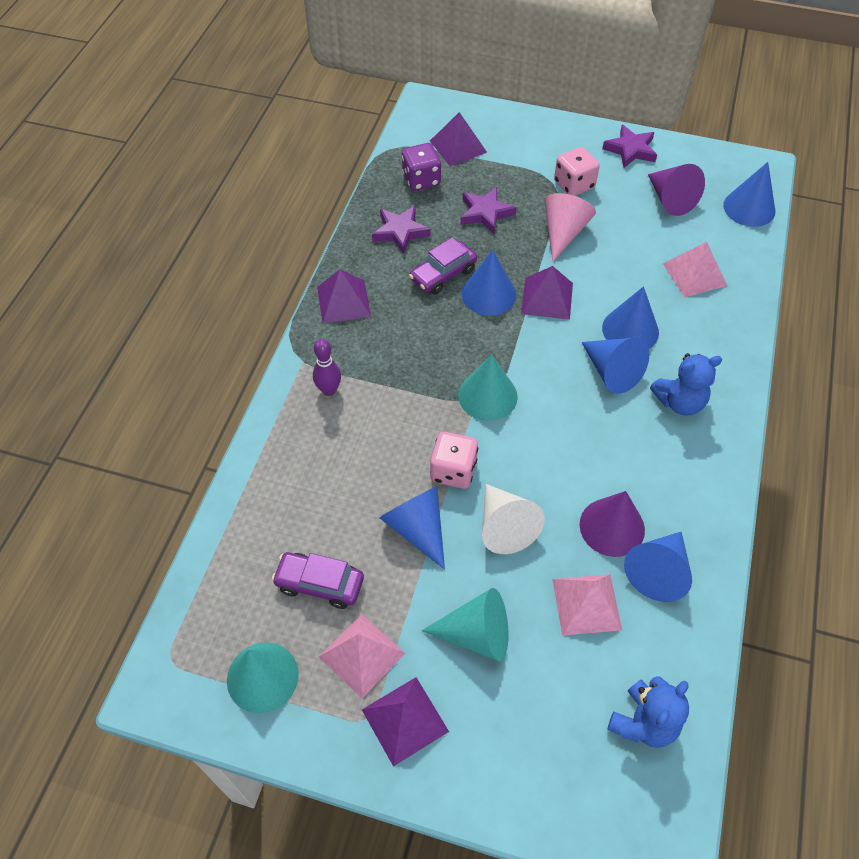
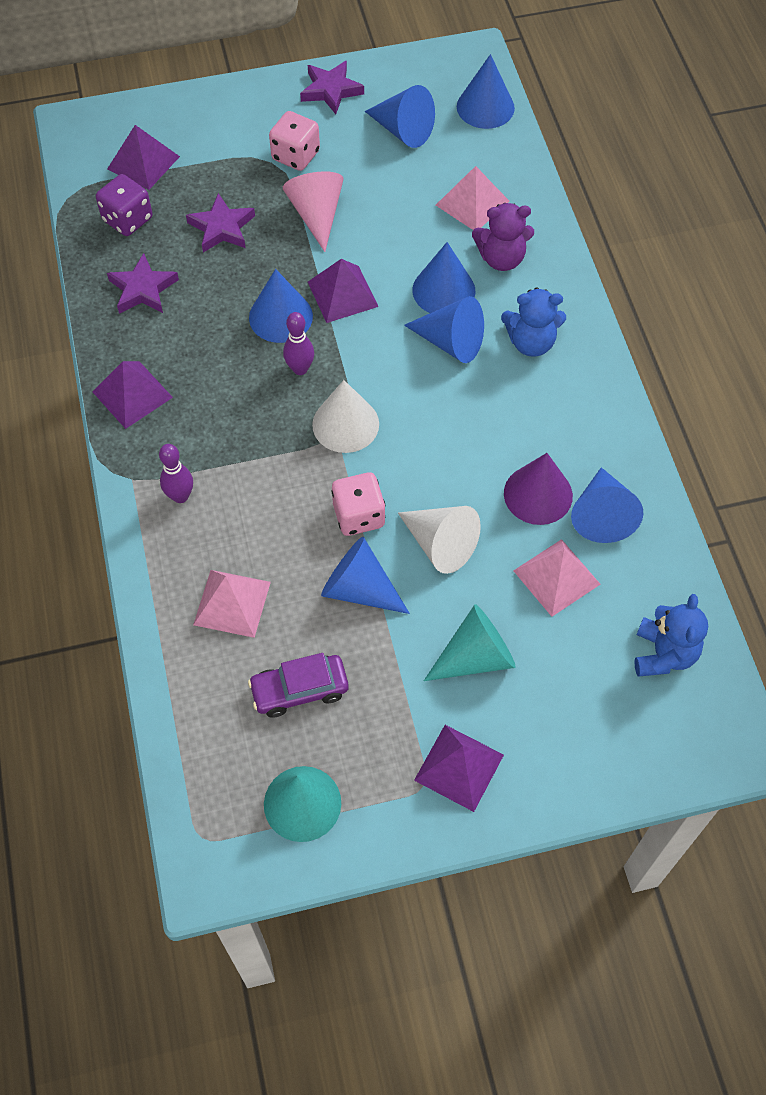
camera: 30 degrees left, 5 degrees up
pink pyramid [319,614,405,698] -> pink pyramid moved to [193,570,271,638]
purple car [409,237,477,295] -> none
turquoise cone [458,355,518,421] -> white cone [312,380,379,453]
purple cone [648,164,705,216] -> blue cone [365,85,435,148]
blue teddy bear [650,353,722,416] -> blue teddy bear turned 45 degrees clockwise [501,288,566,357]
none -> purple bowling pin [283,312,314,375]
none -> purple teddy bear [472,203,534,271]

